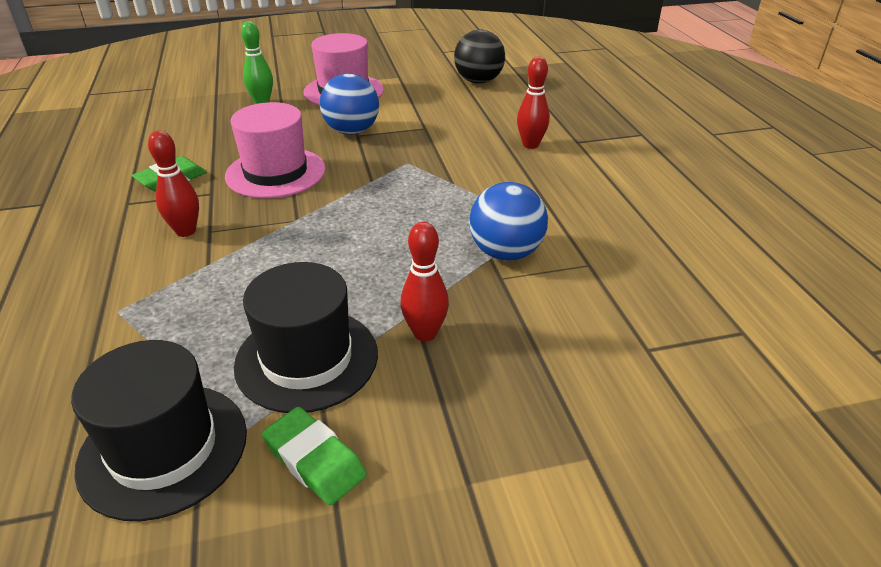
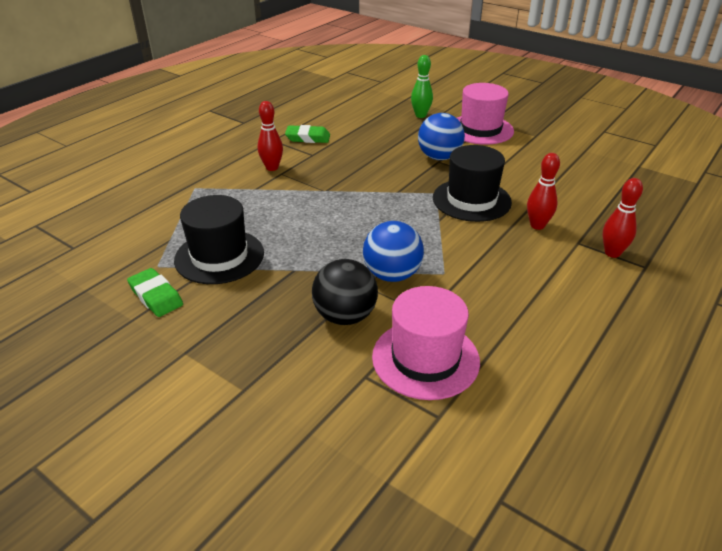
camera: 50 degrees right, 0 degrees up
black hat [71,340,247,521] -> black hat moved to [433,145,512,222]
pink hat [225,102,325,198] -> pink hat moved to [372,286,480,400]
green eraser [262,407,367,506] -> green eraser turned 45 degrees counterclockwise [127,268,183,317]
red bowling pin [401,222,449,342] -> red bowling pin moved to [602,178,643,258]
black ball [454,29,505,84] -> black ball moved to [312,259,378,325]

